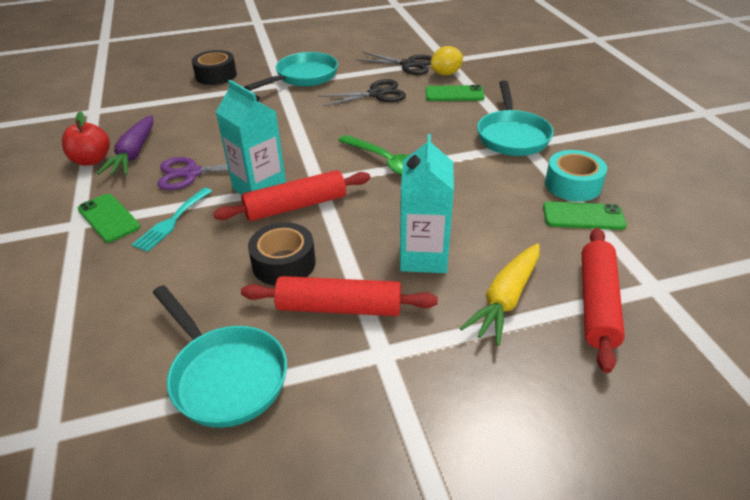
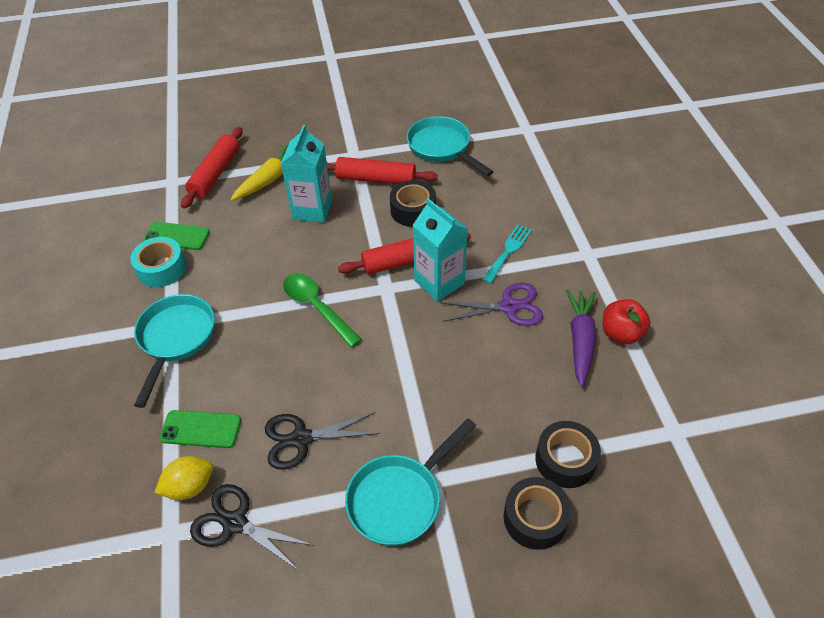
camera: 175 degrees left, 10 degrees up
green phone [78,194,140,243] -> none
none -> black tape [535,421,601,488]

